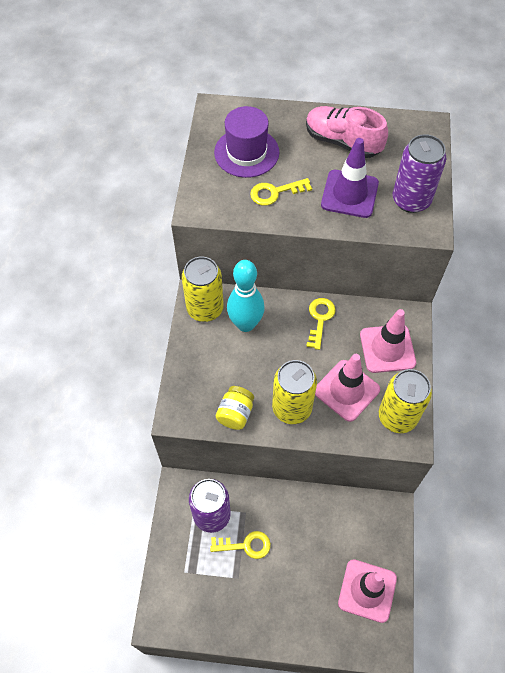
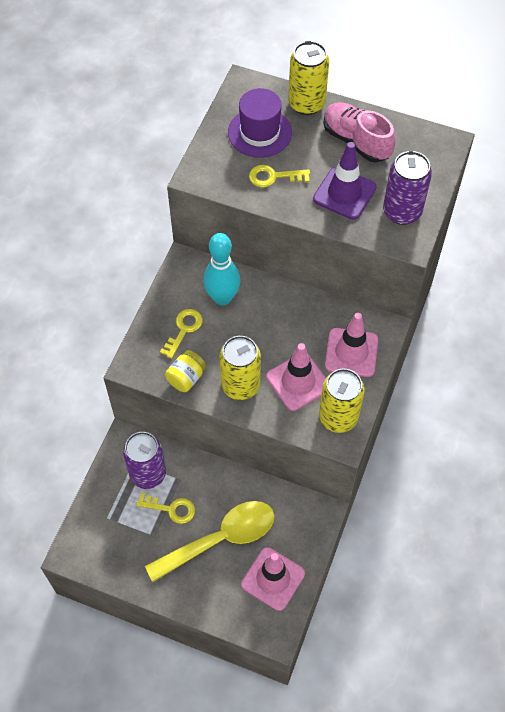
camera: 15 degrees right, 0 degrees up
yellow can [182,256,224,322] -> yellow can moved to [289,41,329,115]
yellow key [306,298,336,350] -> yellow key moved to [160,309,203,359]
none -> yellow spoon [145,501,275,582]

